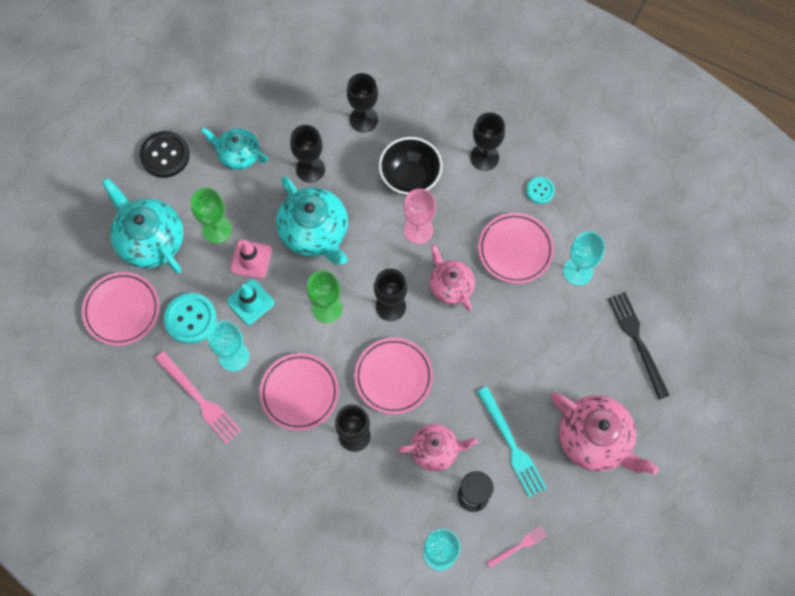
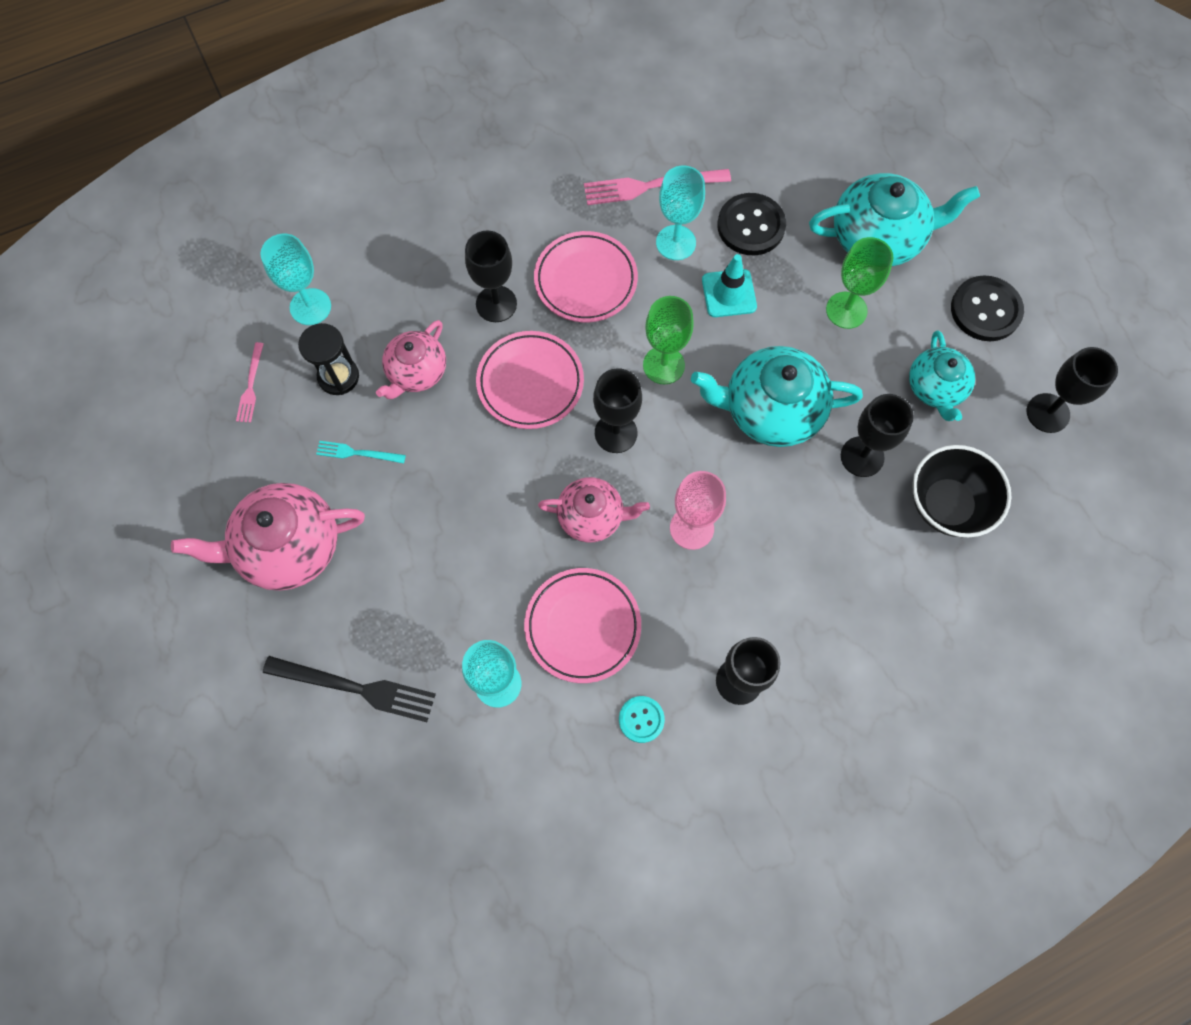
camera: 125 degrees right, 0 degrees up
pink plate [82,272,160,346] -> none
turquoise button [164,293,217,344] -> black button [718,193,786,255]
turquoise teapot [201,127,269,170] -> turquoise teapot turned 120 degrees clockwise [909,330,975,421]
pink traffic cone [230,240,272,279] -> none
black goblet [347,73,378,133] -> black goblet moved to [1027,347,1118,433]
black bowl [379,137,442,196] -> black bowl moved to [912,445,1012,537]
turquoise fork [477,386,547,497] -> turquoise fork [316,441,406,463], size x0.55

